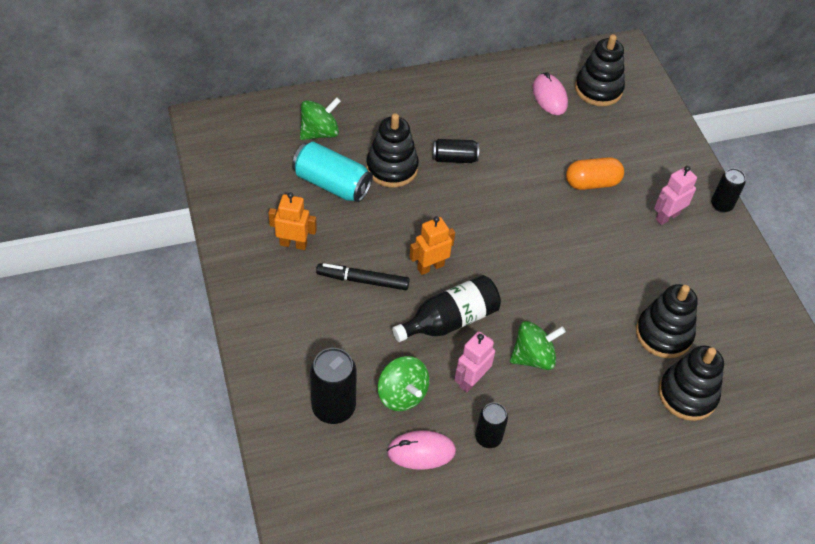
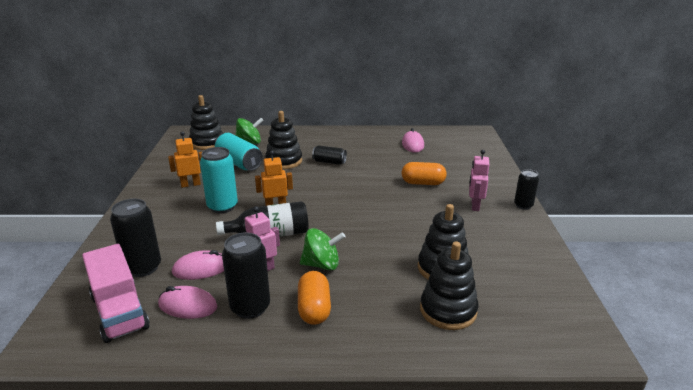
camera: 20 degrees right, 25 degrees down
orange robot [268,192,317,250] -> orange robot turned 45 degrees counterclockwise [168,131,202,188]
black marker [316,263,410,290] -> turquoise can [200,147,238,213]
green spinning top [378,356,429,411] -> pink mouse [172,250,224,280]
black can [475,402,508,448] -> black can [222,233,270,319], size x1.62
black stacking toy [575,34,625,106] -> black stacking toy moved to [189,95,223,150]
pink robot [654,166,697,225] -> pink robot turned 60 degrees counterclockwise [469,150,489,211]
none -> pink truck [82,244,150,343]
none -> orange capsule [298,271,331,325]

